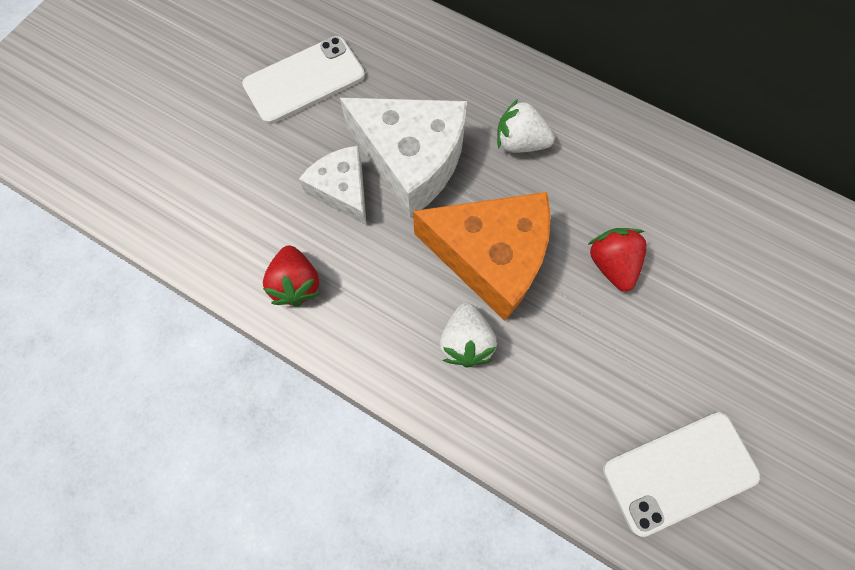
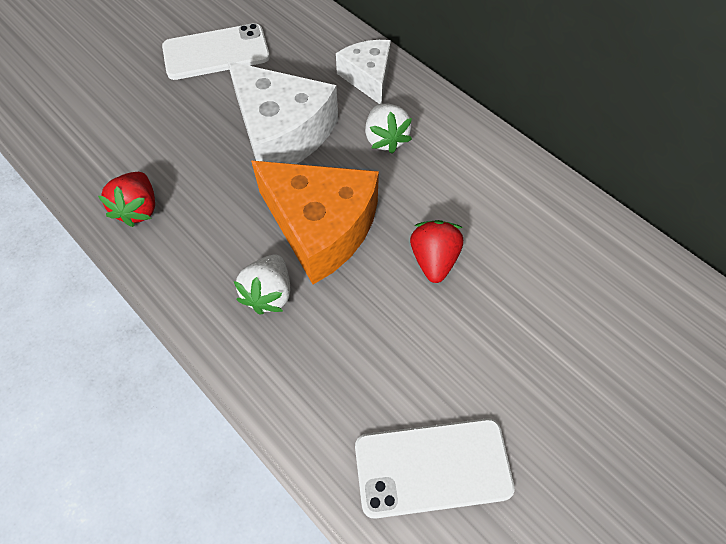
camera: 15 degrees right, 10 degrees down
white cheese [299,146,367,225] -> white cheese moved to [336,40,391,104]
white strawberry [497,99,555,153] -> white strawberry turned 135 degrees counterclockwise [365,103,412,154]

